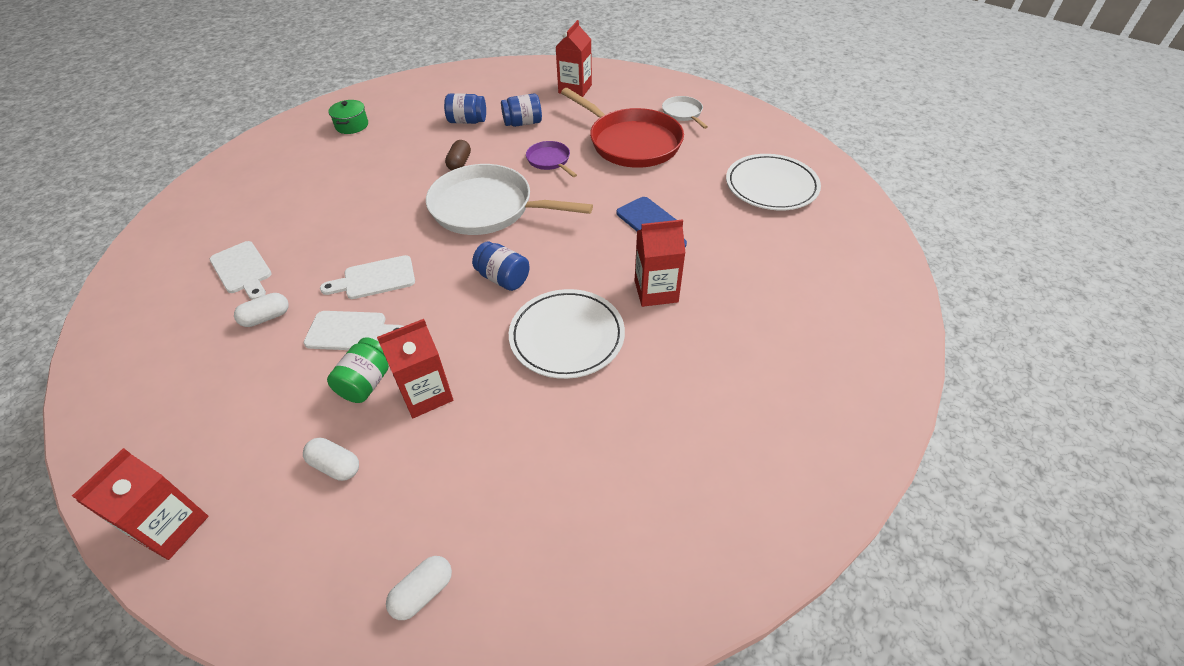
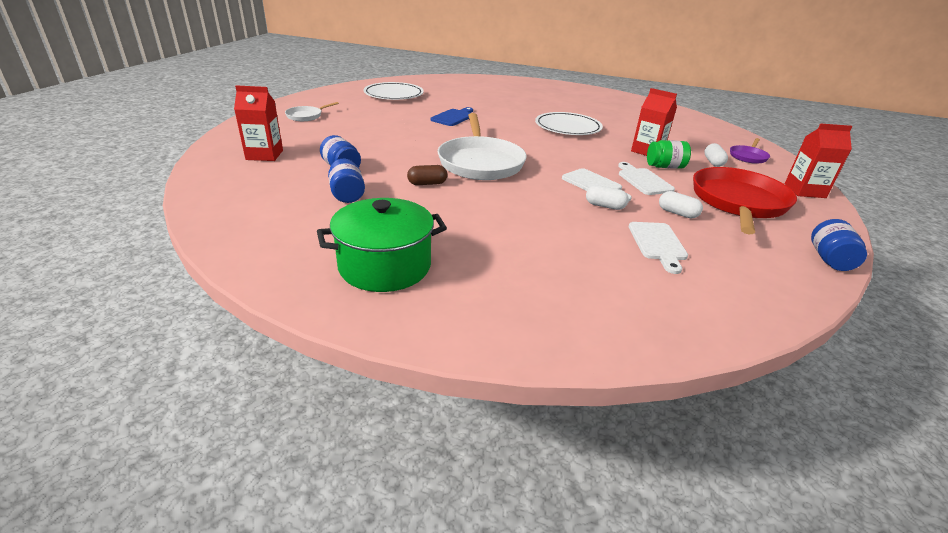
camera: 115 degrees left, 15 degrees down
white cutting board [210,241,272,300] -> white cutting board turned 150 degrees clockwise [629,222,688,274]
green pot [328,100,368,134] -> green pot [317,198,447,292], size x1.93
white capsule [386,556,452,620] -> white capsule moved to [586,185,629,210]
blue jar [472,241,530,291] -> blue jar moved to [811,219,867,271]
purple pan [526,141,577,177] -> purple pan moved to [730,138,770,164]
red pan [561,88,684,168] -> red pan moved to [693,167,797,234]
red carton [635,219,686,307] -> none

